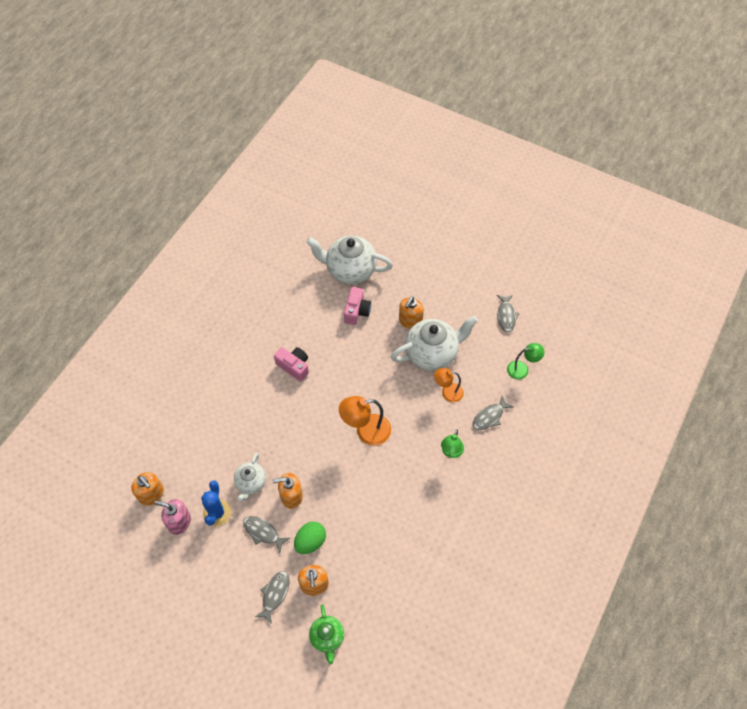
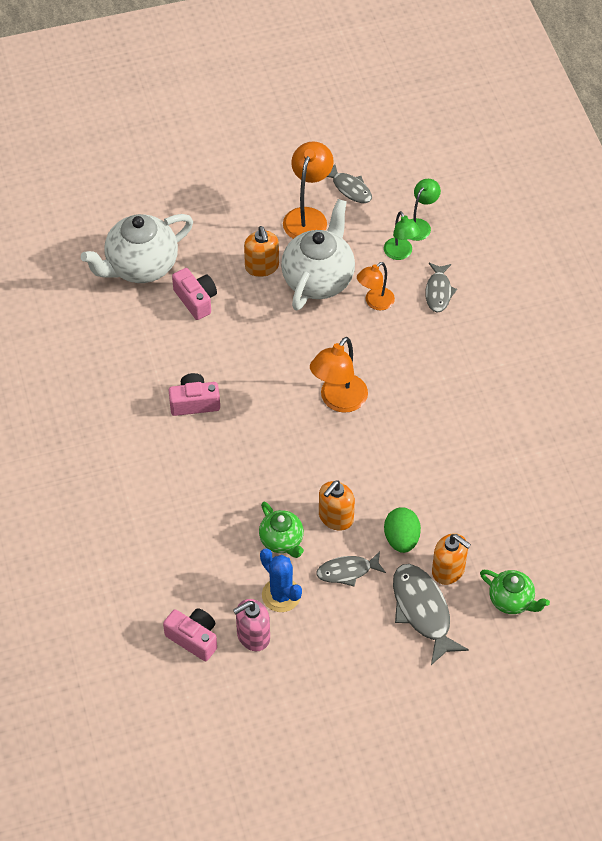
camera: 45 degrees left, 5 degrees down
orange soap dispenser [131,472,164,506] -> pink camera [163,608,217,661]
white teapot [234,453,266,501] -> green teapot [259,502,304,558]
grey fish [255,571,289,624] -> grey fish [393,564,469,665], size x1.61
green lamp [441,430,464,458] -> green lamp moved to [384,211,420,260]
none -> orange lamp [283,141,334,239]

